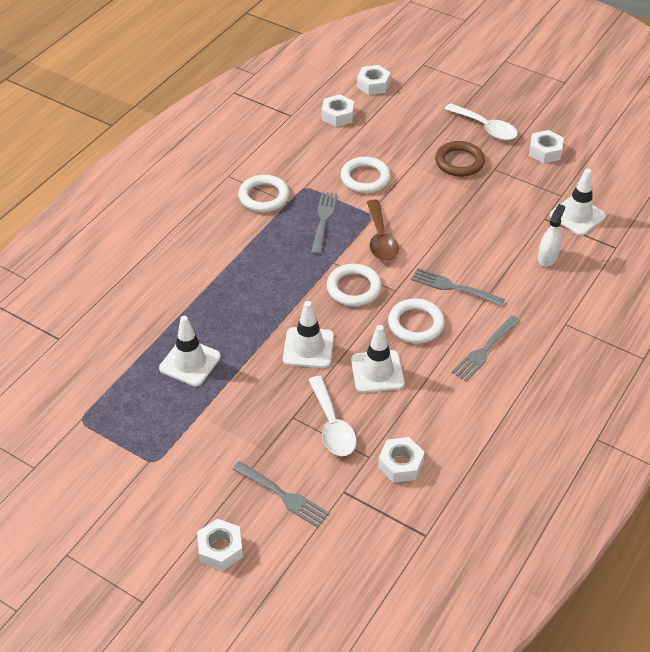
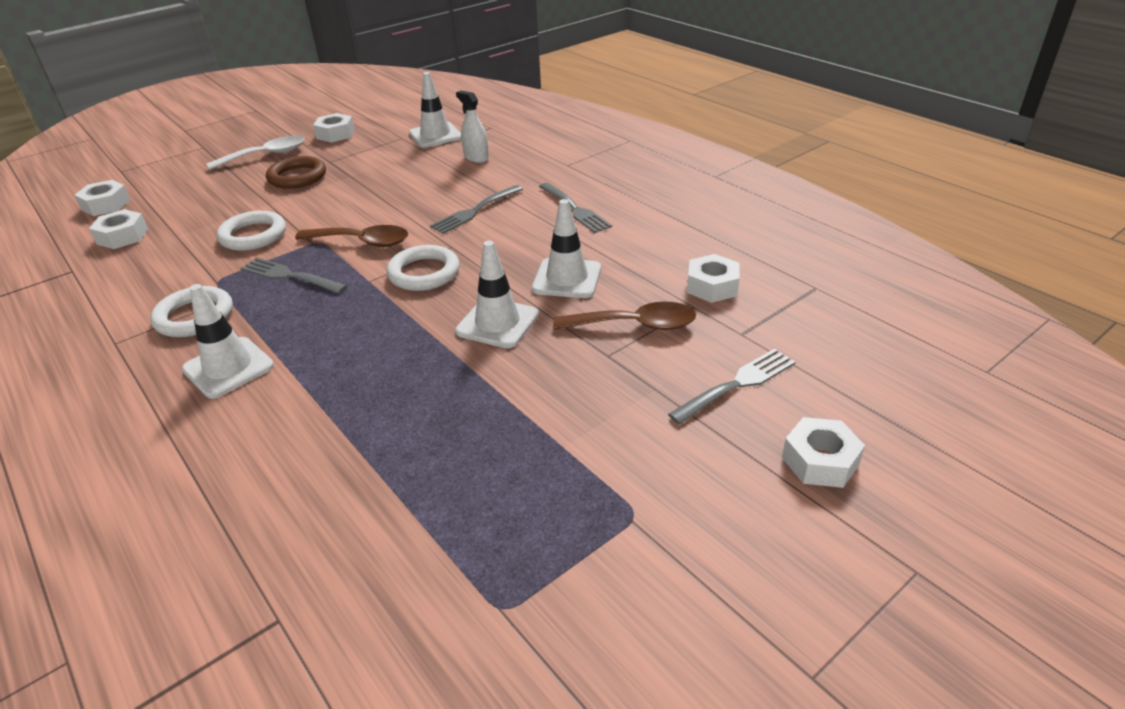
camera: 70 degrees left, 10 degrees down
white traffic cone [159,316,221,387] -> white traffic cone moved to [182,284,274,399]
white spoon [308,376,356,456] -> brown spoon [553,302,696,330]
white ring [388,298,445,344] -> none

